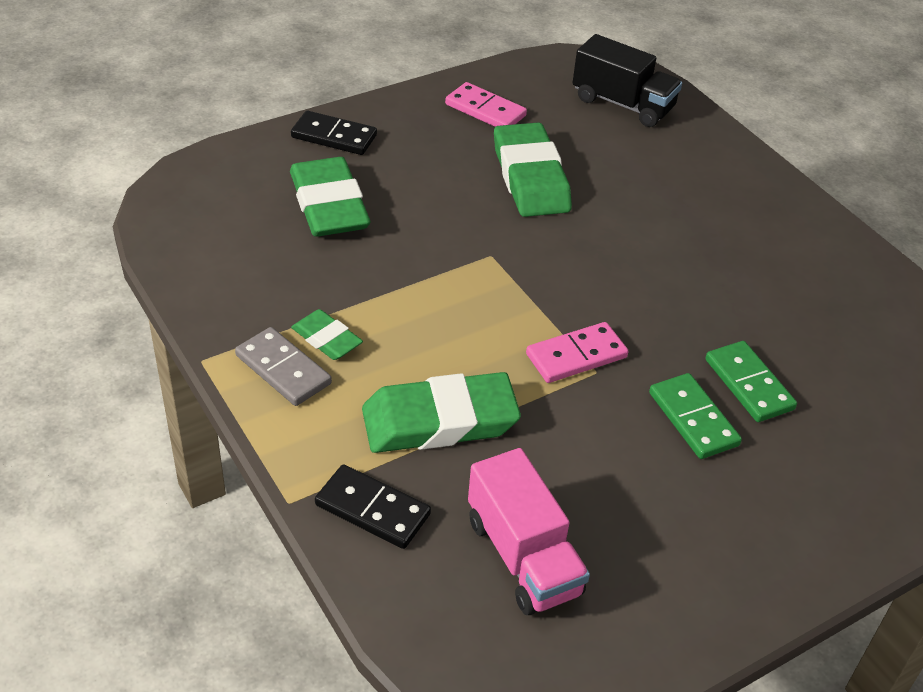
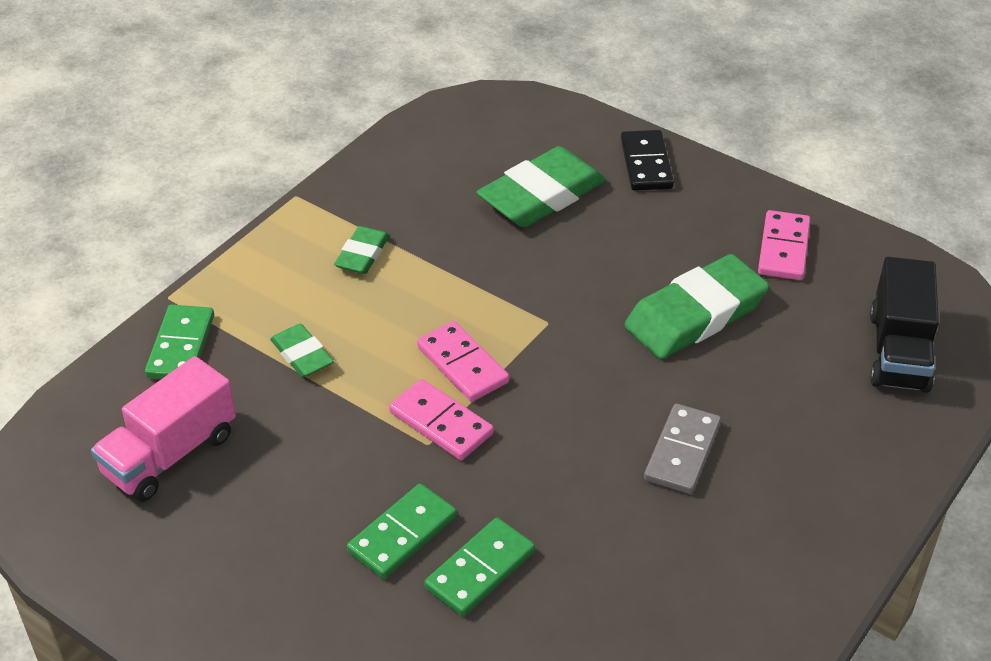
camera: 70 degrees right, 0 degrees up
grey domino [235,327,332,406] -> grey domino moved to [644,404,721,494]
black domino [315,464,431,549] -> green domino [145,305,214,379]
green eraser [362,372,521,453] -> green eraser [270,324,334,377], size x0.53
none -> pink domino [417,321,509,402]

